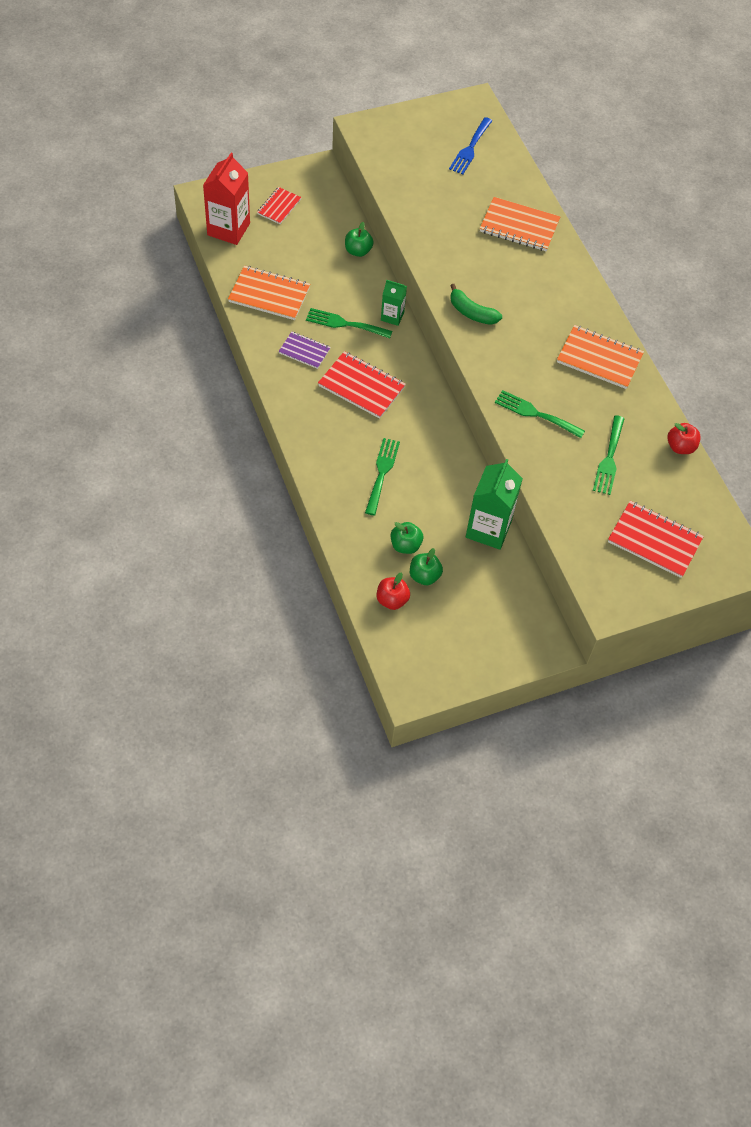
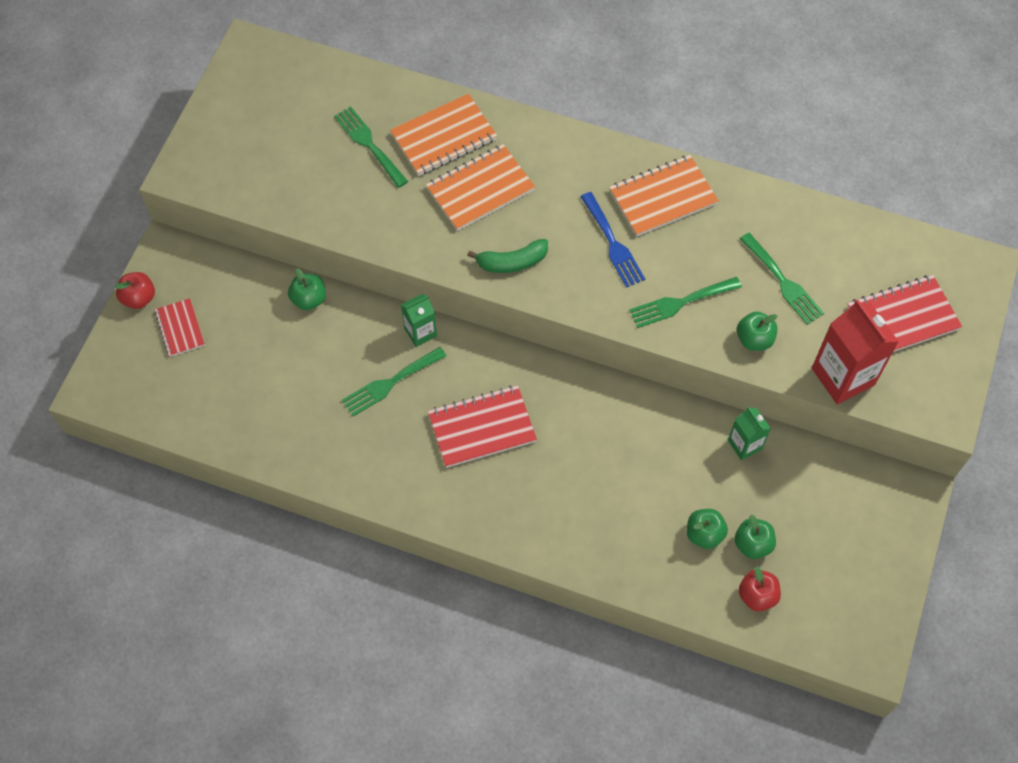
camera: 45 degrees left, 5 degrees up
red carton [203,153,250,245] -> red carton moved to [812,299,899,405]
orange notebook [228,266,310,320] -> orange notebook moved to [426,144,535,231]
purple notebook [278,332,331,369] -> none
green fork [365,438,400,515] -> green fork moved to [334,106,408,188]
blue fork [449,117,492,174] -> blue fork moved to [580,192,645,288]
green carton [466,459,523,550] -> green carton [728,407,771,460], size x0.56
red apple [667,423,701,454] -> red apple moved to [114,272,155,309]
none -> green apple [737,311,778,351]

